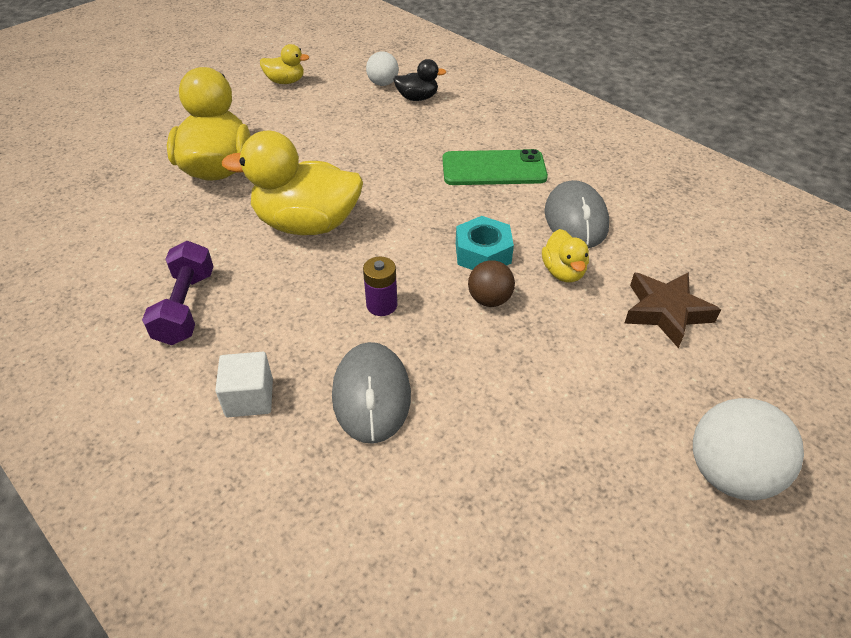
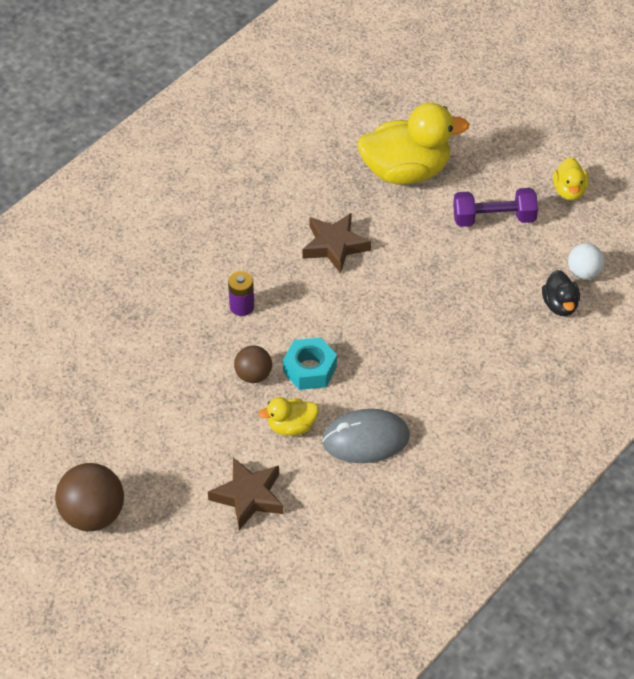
camera: 85 degrees right, 5 degrees up
purple dumbbell [142,241,214,345] -> purple dumbbell moved to [453,188,538,227]
white cube [215,352,273,417] -> none
yellow duck [222,131,363,235] -> brown star [302,213,371,274]
grey mouse [332,342,411,444] -> none
green phone [442,149,548,185] -> none
white ball [693,398,804,500] -> brown ball [55,463,124,531]

